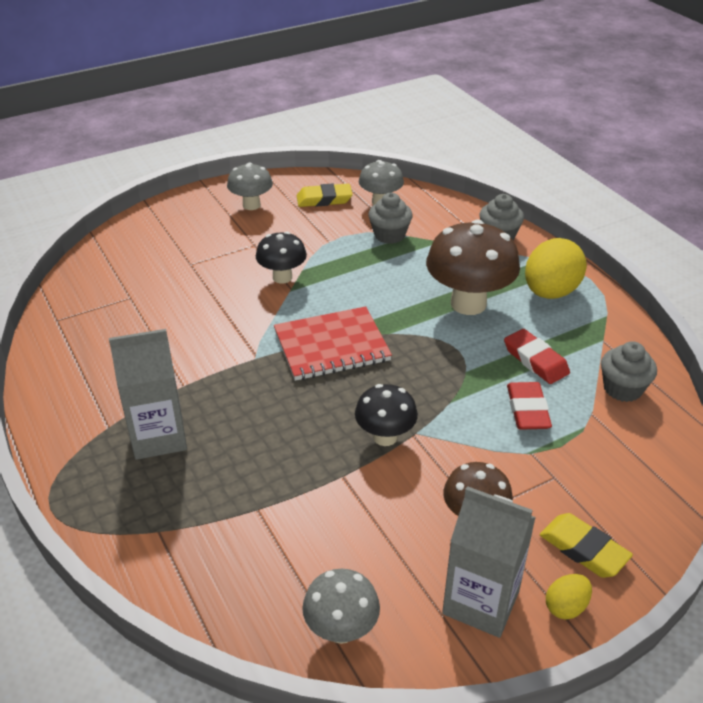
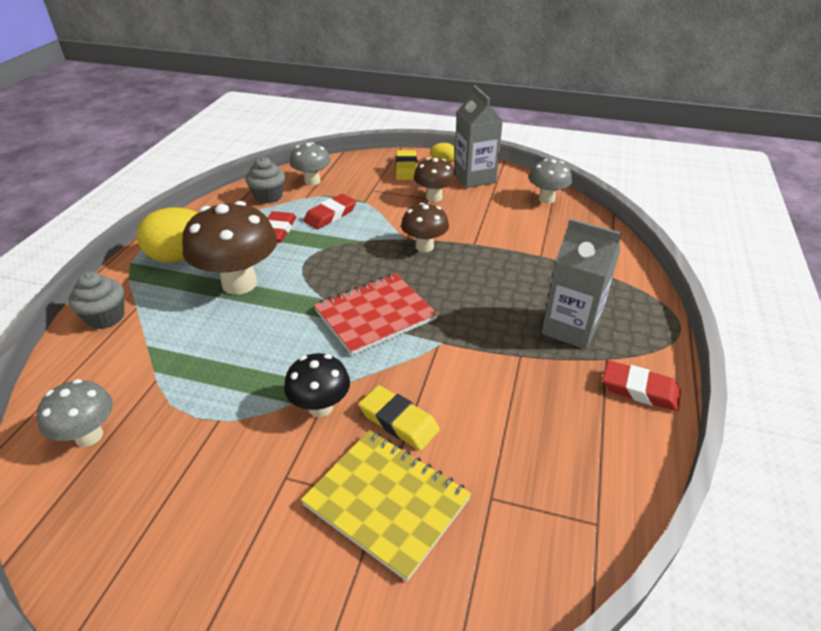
camera: 135 degrees left, 0 degrees up
grey mushroom [227,162,273,210] -> grey mushroom moved to [290,142,331,185]
red notebook [274,306,392,381] -> red notebook turned 60 degrees counterclockwise [314,273,438,356]
yellow eraser [297,183,353,207] -> yellow eraser moved to [359,385,440,451]
black mushroom [355,384,418,446] -> brown mushroom [401,203,449,252]
grey cupcake [368,193,413,244] -> none
none -> yellow notebook [301,430,471,581]
none -> red eraser [602,360,681,412]

